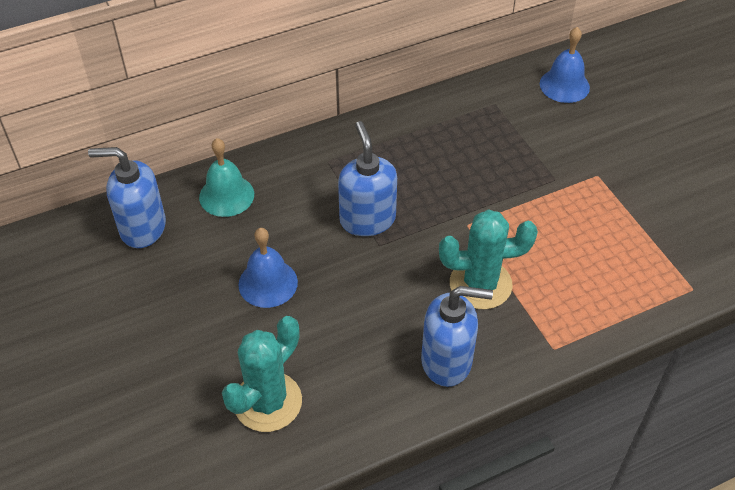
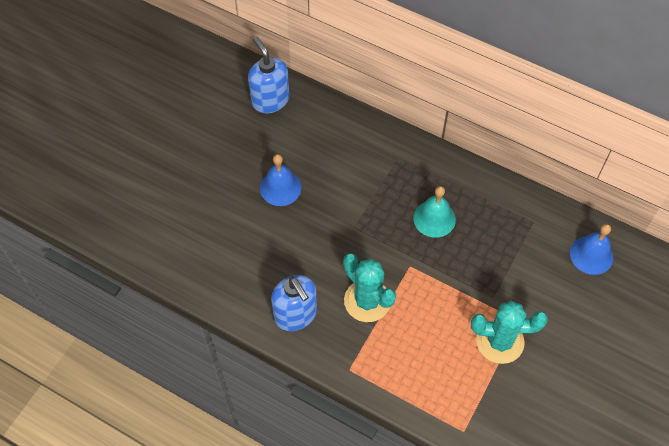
camera: 55 degrees right, 10 degrees up
turquoise bell [199,138,254,217] -> turquoise bell moved to [413,186,456,238]
turquoise cactus [222,316,302,432] -> turquoise cactus moved to [471,300,548,364]
blue soap dispenser [338,121,397,236] -> none

